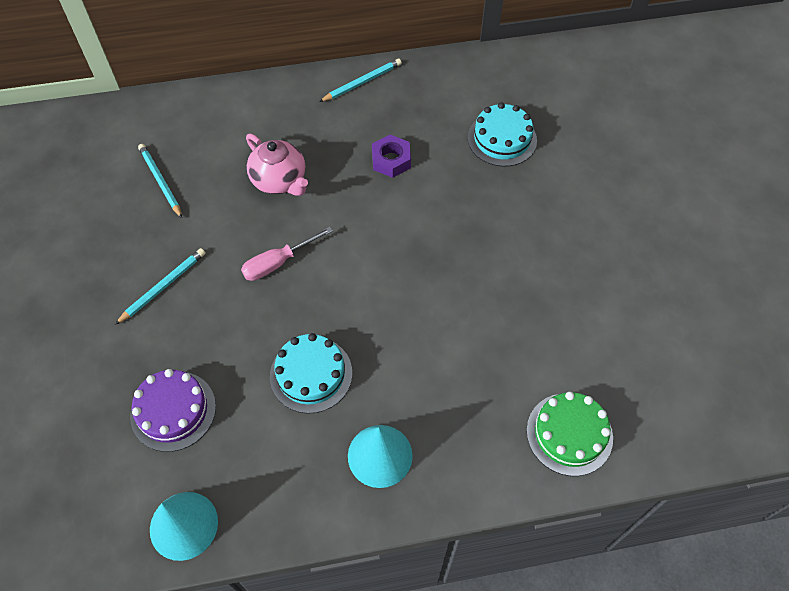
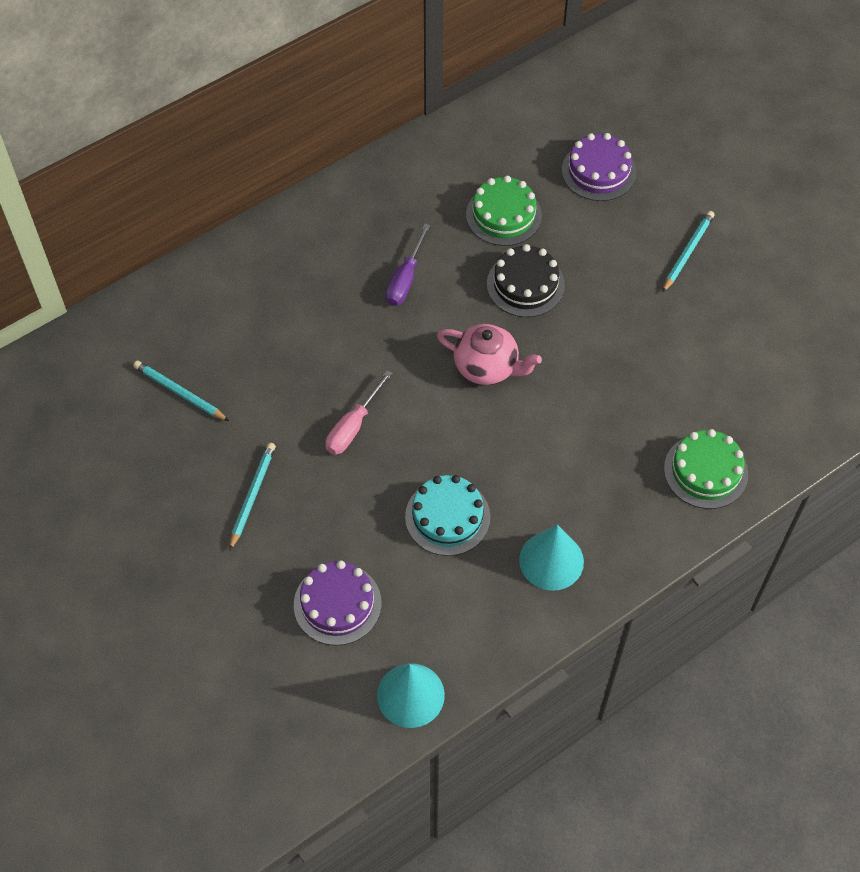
camera: 25 degrees left, 0 degrees up
pink teapot [246,134,308,196] -> pink teapot moved to [437,324,542,385]
turquoise pencil [319,58,402,102] -> turquoise pencil moved to [662,211,715,293]
purple nut [372,135,411,178] -> purple screwdriver [386,224,431,306]
turquoise cake [468,102,537,167] -> green cake [466,176,542,246]
none -> black cake [487,244,565,317]
none -> purple cake [562,133,636,201]

